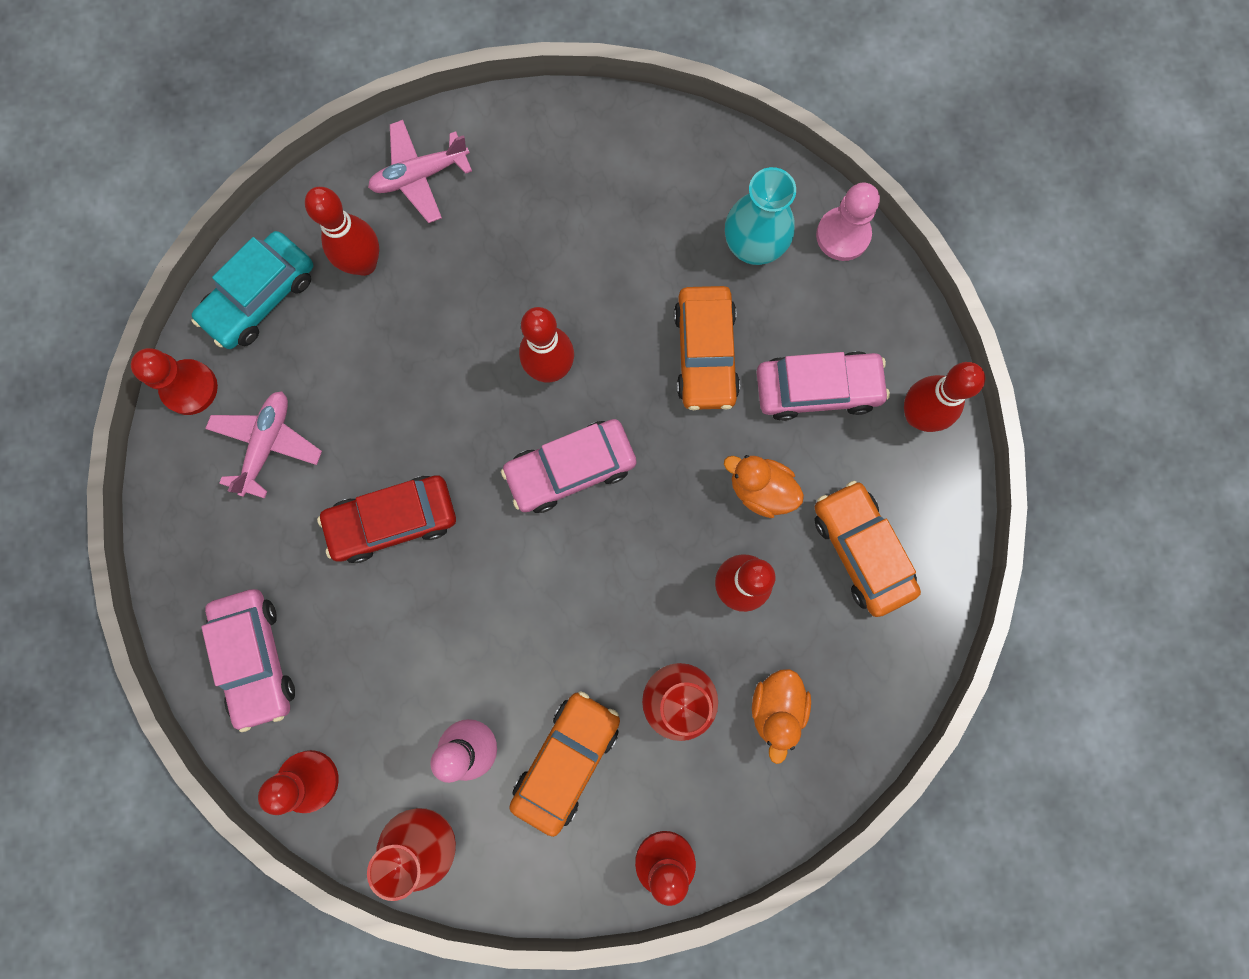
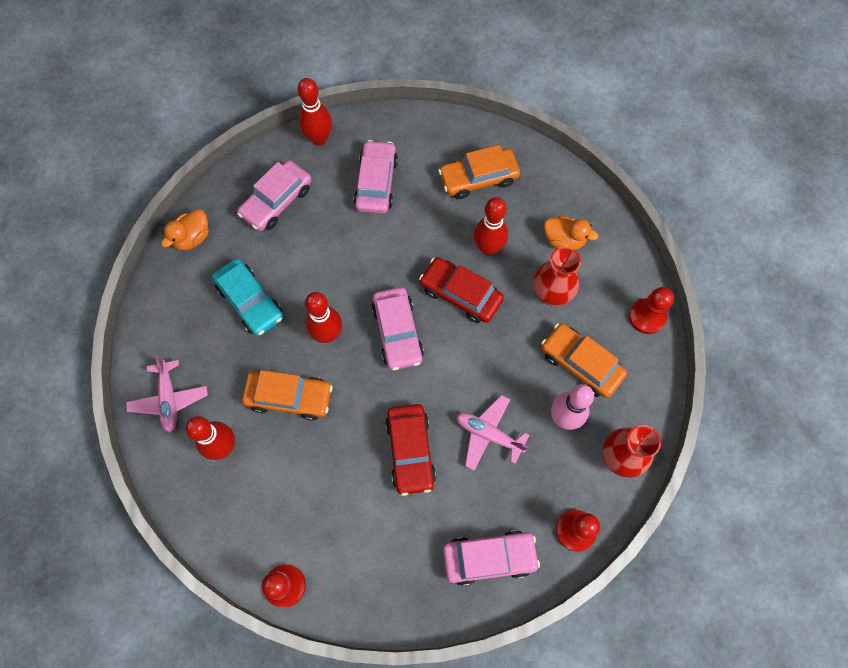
camera: 80 degrees left, 10 degrees down
turquoise car [192,231,314,349] -> turquoise car moved to [212,259,283,336]
pink plane [205,391,322,499] -> pink plane moved to [456,395,529,471]
orange car [674,286,740,410] -> orange car moved to [242,370,333,421]
orange duck [724,455,804,518] -> orange duck moved to [161,209,209,251]
turquoise vase [725,167,796,265] -> pink car [237,160,312,231]
pink pawn [816,183,880,261] -> none
red bowling pin [904,362,985,432] -> red bowling pin moved to [297,78,332,145]
none -> red car [419,257,504,323]

